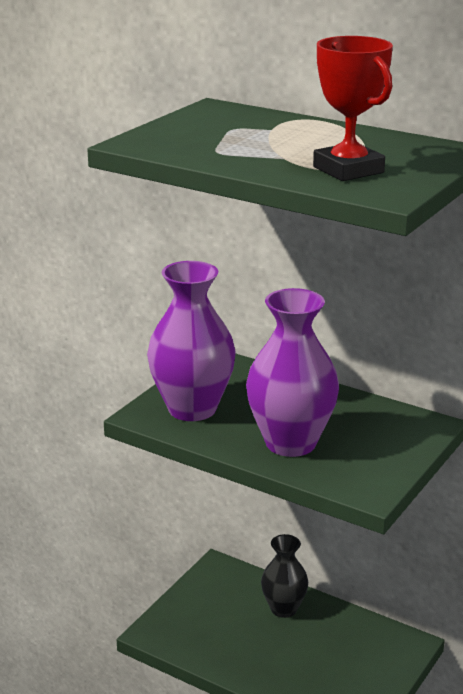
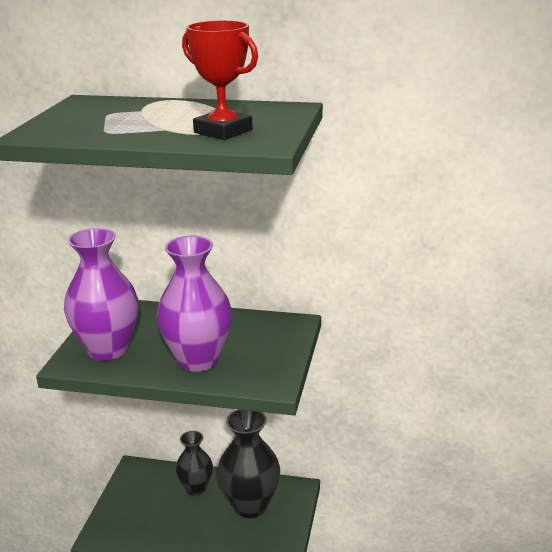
camera: 20 degrees left, 0 degrees up
none -> black vase [217,410,280,518]

